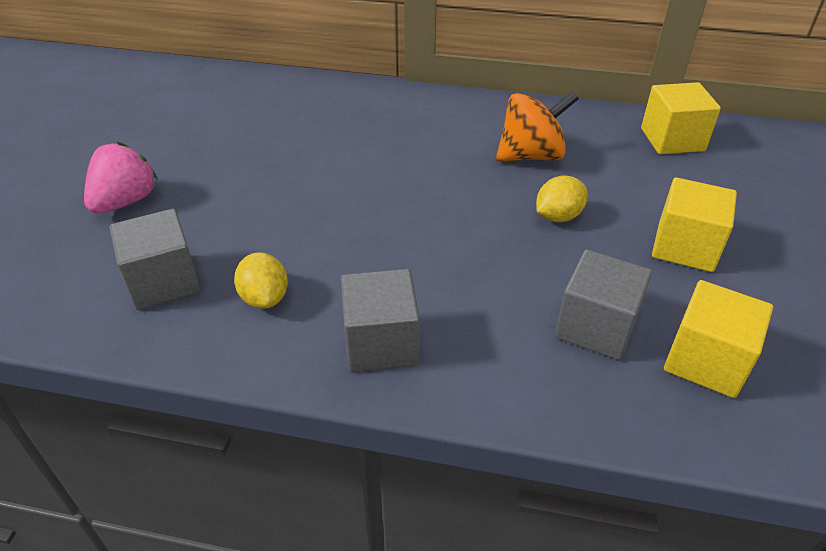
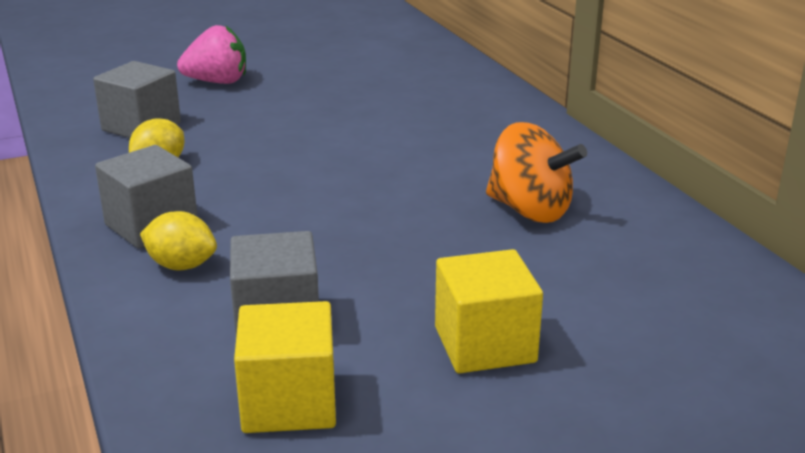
camera: 55 degrees right, 15 degrees down
yellow lemon [536,176,588,222] -> yellow lemon moved to [140,211,217,271]
yellow cube [641,82,721,154] -> none

